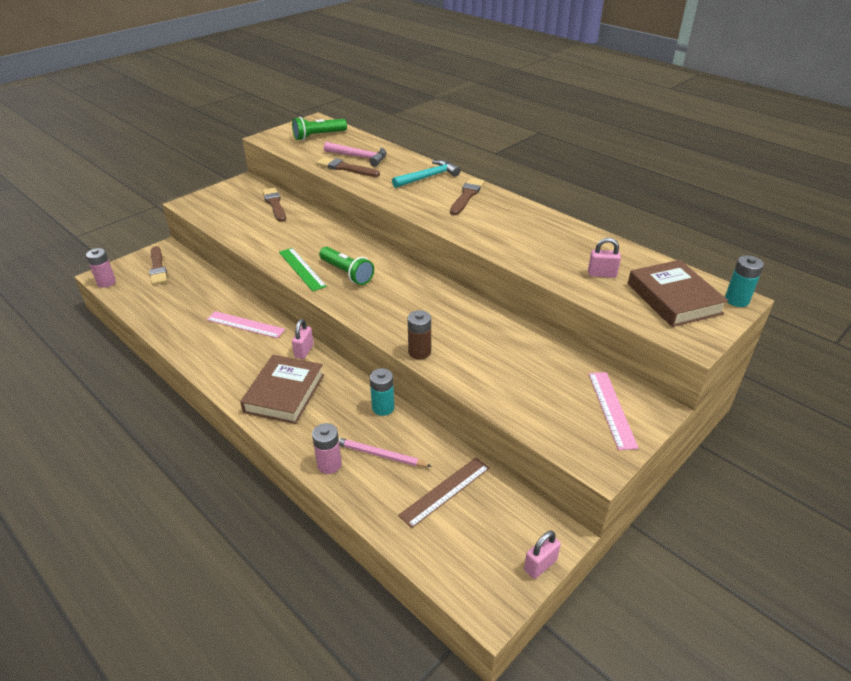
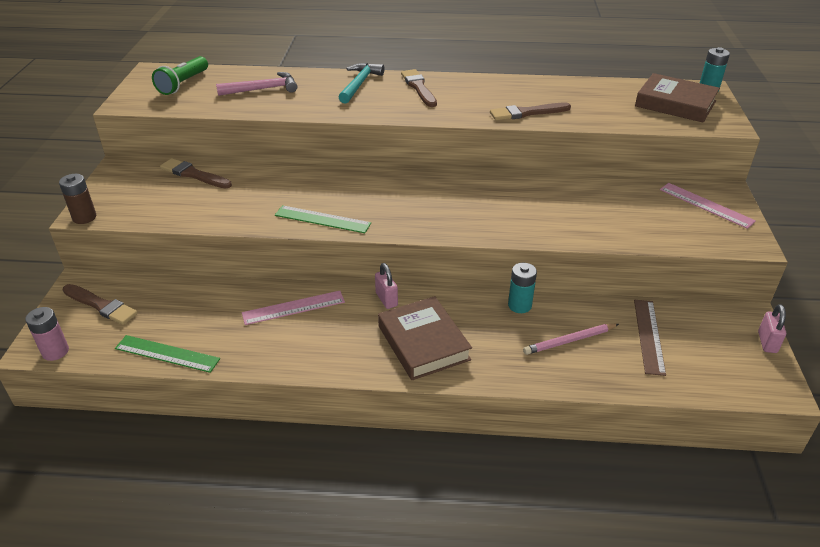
camera: 40 degrees left, 0 degrees up
pink battery [312,423,342,474] -> none
brown brush [316,157,380,177] -> brown brush moved to [490,103,571,120]
green flashlight [319,247,374,285] -> none
brown battery [408,310,431,360] -> brown battery moved to [59,174,96,224]
pink padlock [588,238,621,278] -> none
none -> green ruler [115,335,220,373]

